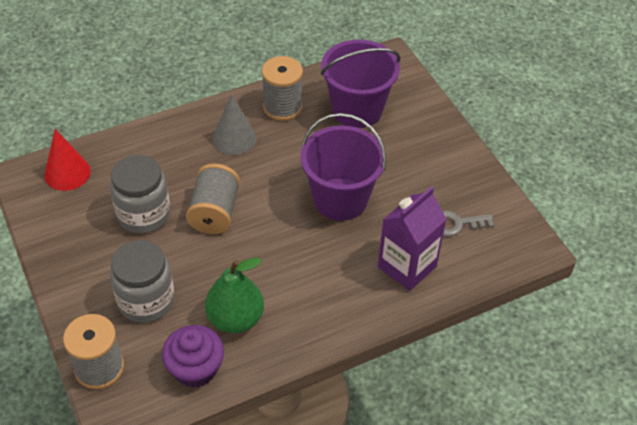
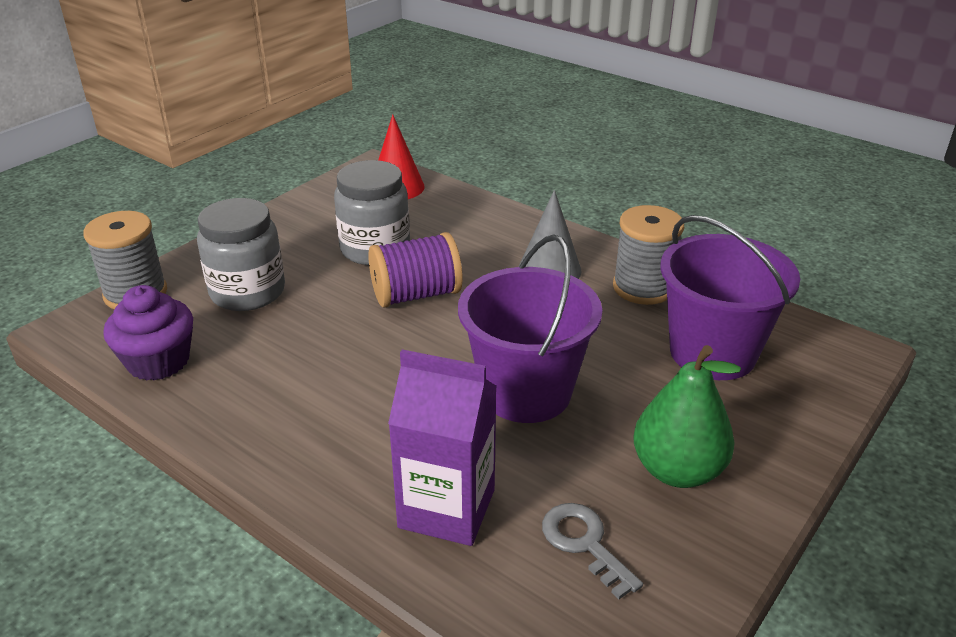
camera: 65 degrees right, 15 degrees down
grey spool [186,163,240,234] -> purple spool [368,232,463,308]
green pear [205,258,264,333] -> green pear moved to [633,345,741,488]

